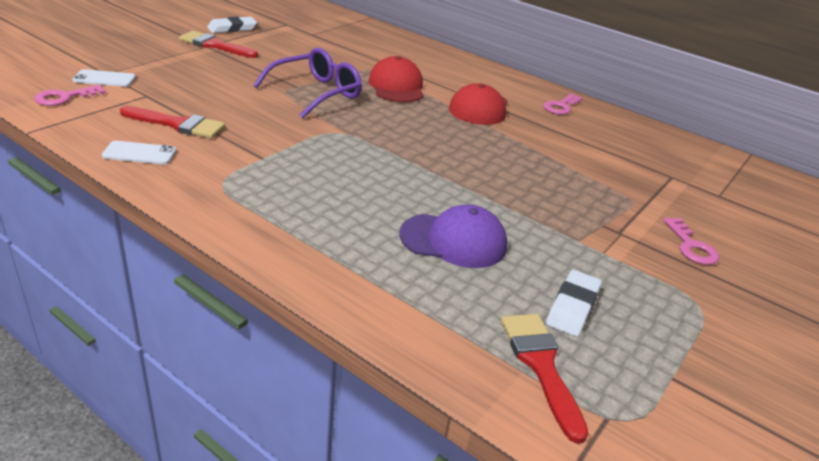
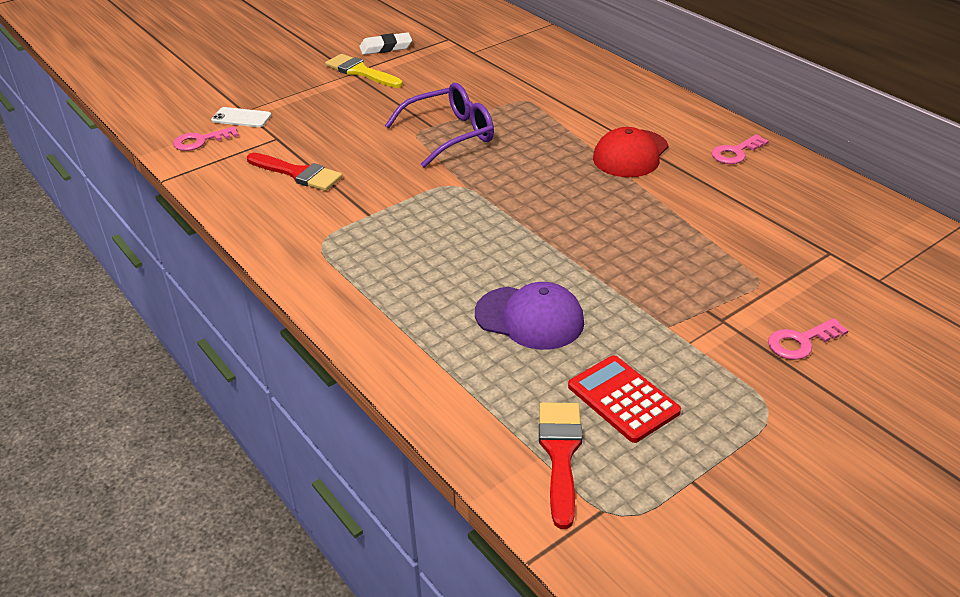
camera: 20 degrees right, 5 degrees up
white phone [101,141,176,164] -> none
red brush [179,31,258,58] -> yellow brush [325,54,403,88]
red cap [369,56,424,102] -> none
white eraser [546,270,602,337] -> red calculator [568,356,681,443]
pink key [663,218,719,265] -> pink key turned 60 degrees clockwise [768,318,849,360]

